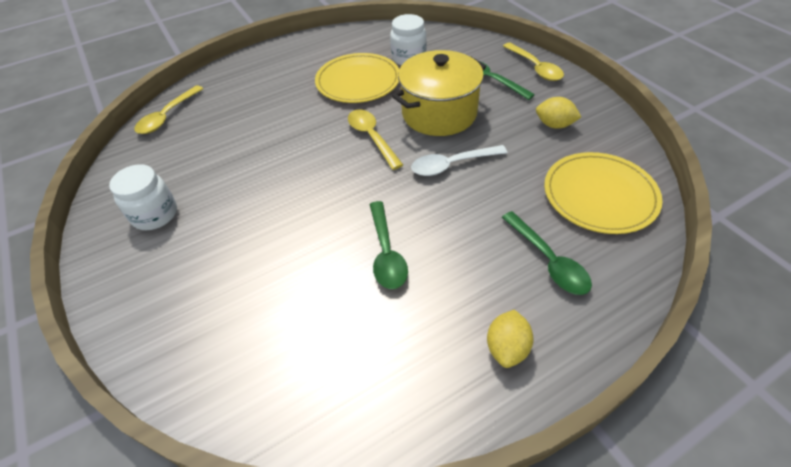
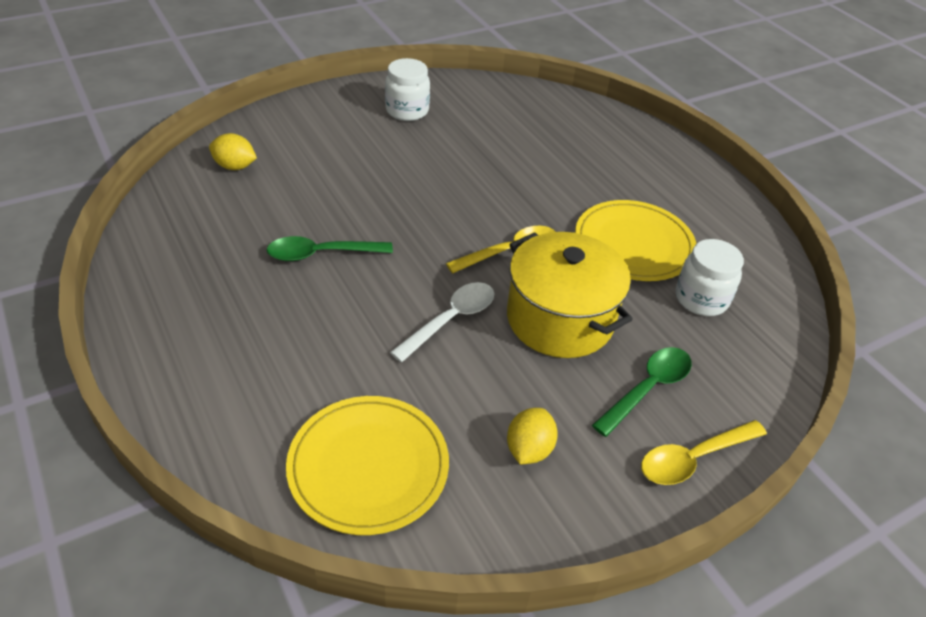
camera: 85 degrees right, 5 degrees down
yellow spoon [134,85,204,134] -> none
white spoon [411,145,507,176] -> white spoon turned 60 degrees clockwise [390,282,494,362]
yellow lemon [487,310,534,368] -> yellow lemon moved to [209,133,257,170]
green spoon [502,211,592,295] -> none

